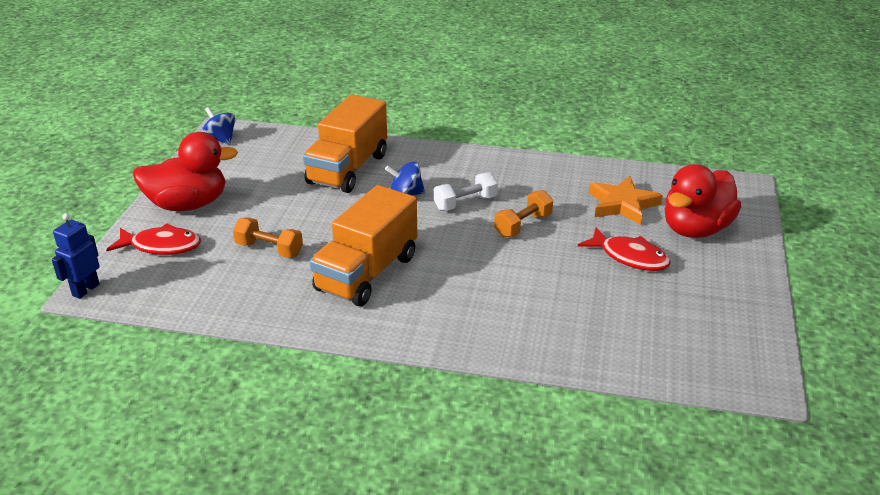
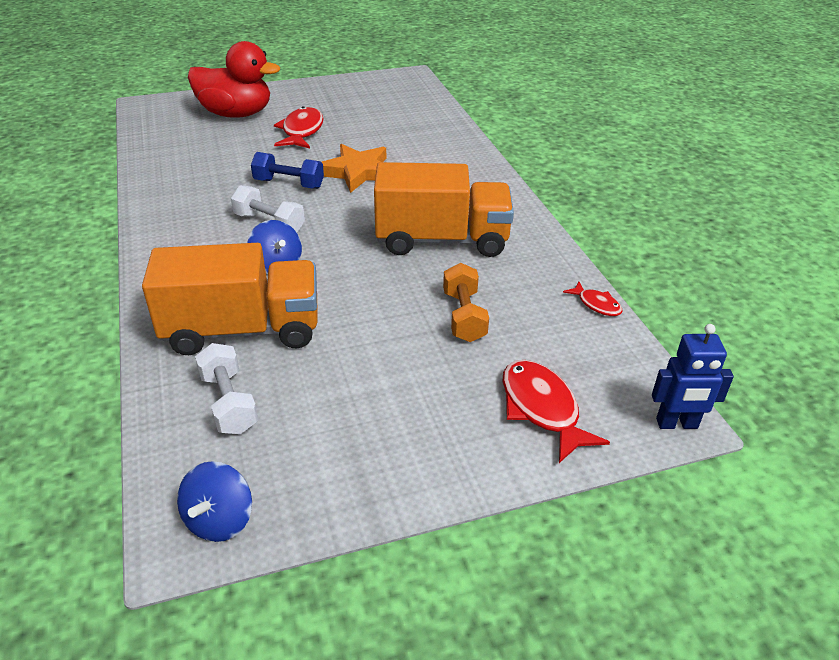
camera: 120 degrees left, 5 degrees up
red duck [132,132,238,211] -> none
orange dumbbell [494,190,553,237] -> blue dumbbell [251,152,324,189]
orange star [589,176,663,225] -> orange star moved to [322,144,386,193]
none -> white dumbbell [195,343,258,434]
none -> red fish [563,282,623,316]

